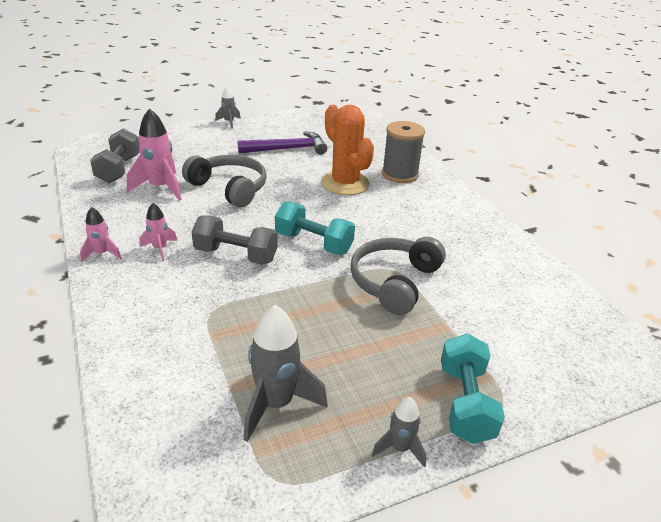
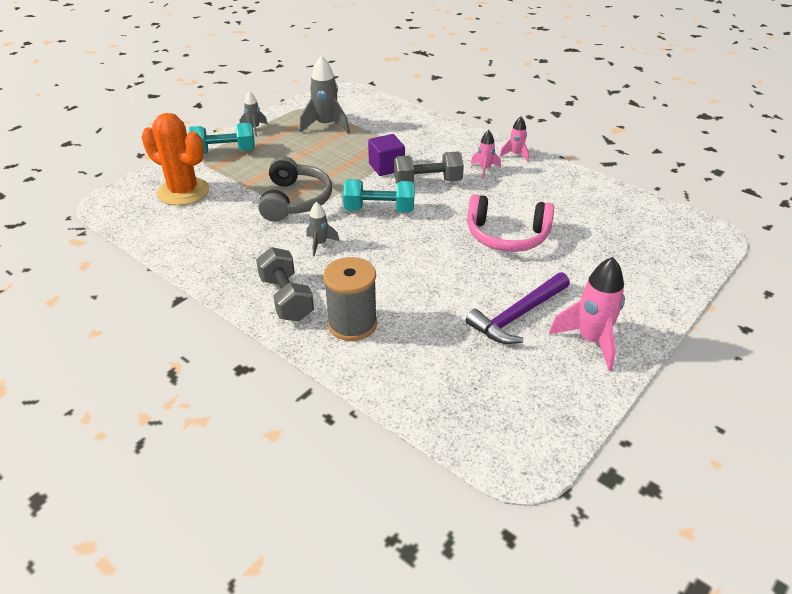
camera: 155 degrees right, 5 degrees up
grey dumbbell [90,128,140,183] -> grey dumbbell moved to [256,247,314,322]
pink rocket [126,108,182,201] -> pink rocket moved to [549,257,625,371]
grey headphones [182,155,267,207] -> pink headphones [467,194,554,252]
grey rocket [215,86,241,129] -> grey rocket moved to [307,202,339,256]
orange cactus [321,105,374,195] -> orange cactus moved to [142,113,209,206]
turquoise dumbbell [441,334,505,444] -> turquoise dumbbell turned 75 degrees counterclockwise [188,123,255,154]
none -> purple cube [368,134,405,176]

